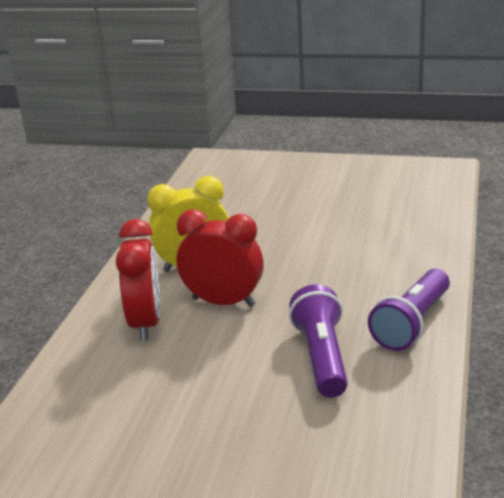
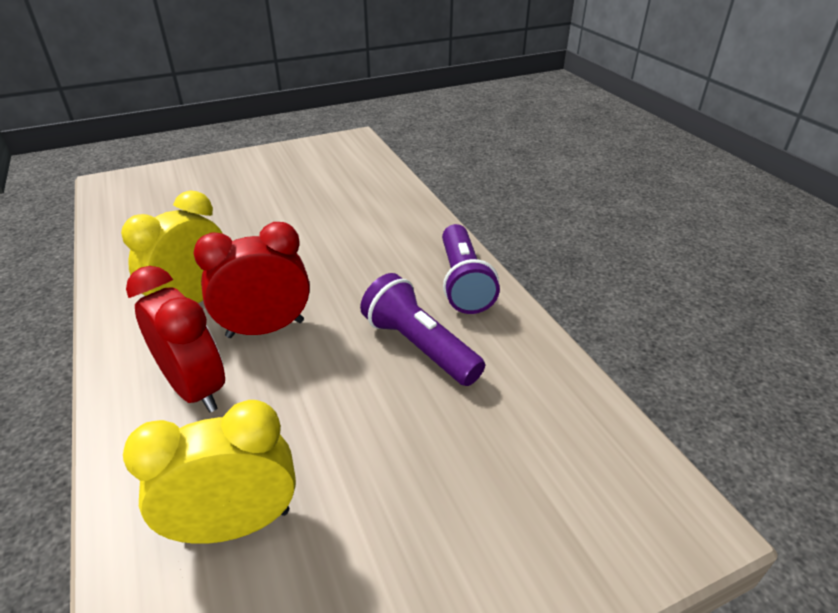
camera: 40 degrees left, 10 degrees up
none -> yellow clock [123,400,296,544]

